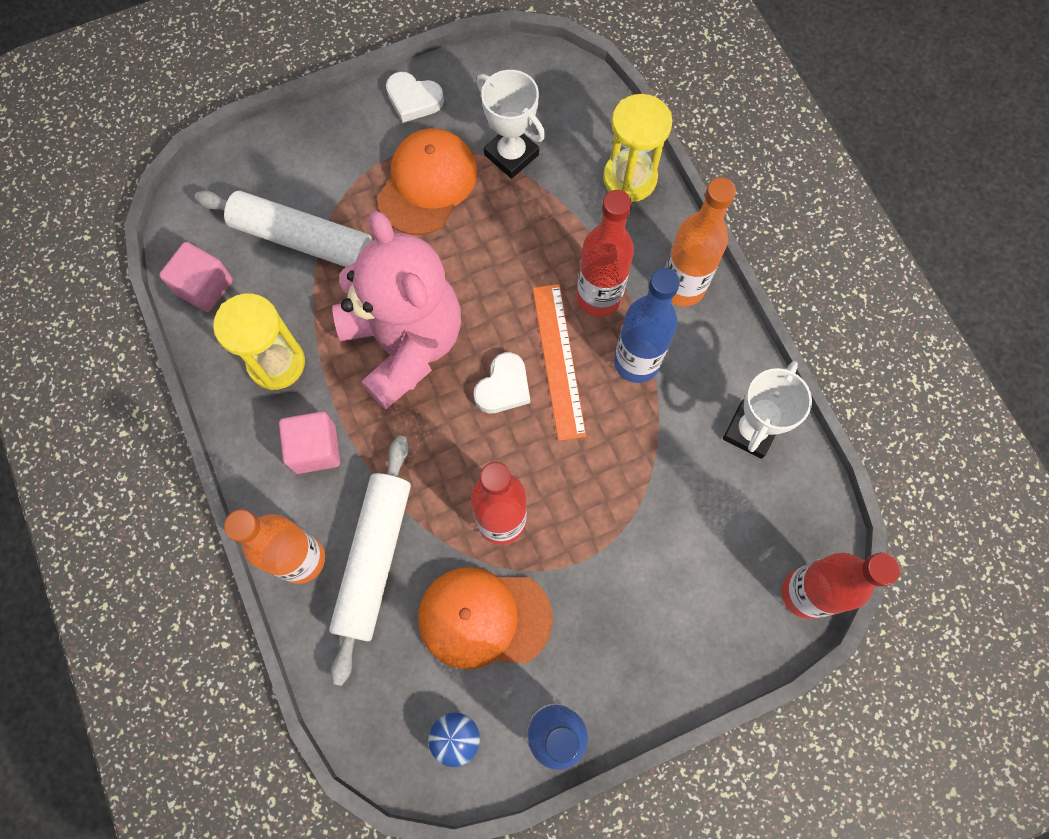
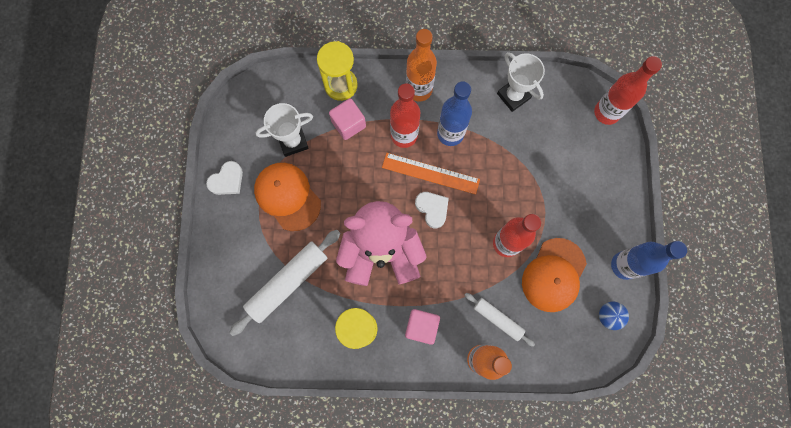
camera: 65 degrees left, 5 degrees up
pink cube [159,242,233,312] -> pink cube moved to [329,98,366,140]
white rolling pin [329,435,411,686] -> white rolling pin [465,293,535,347], size x0.58

